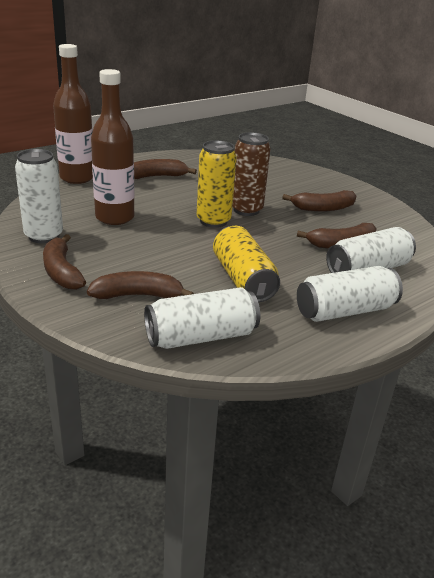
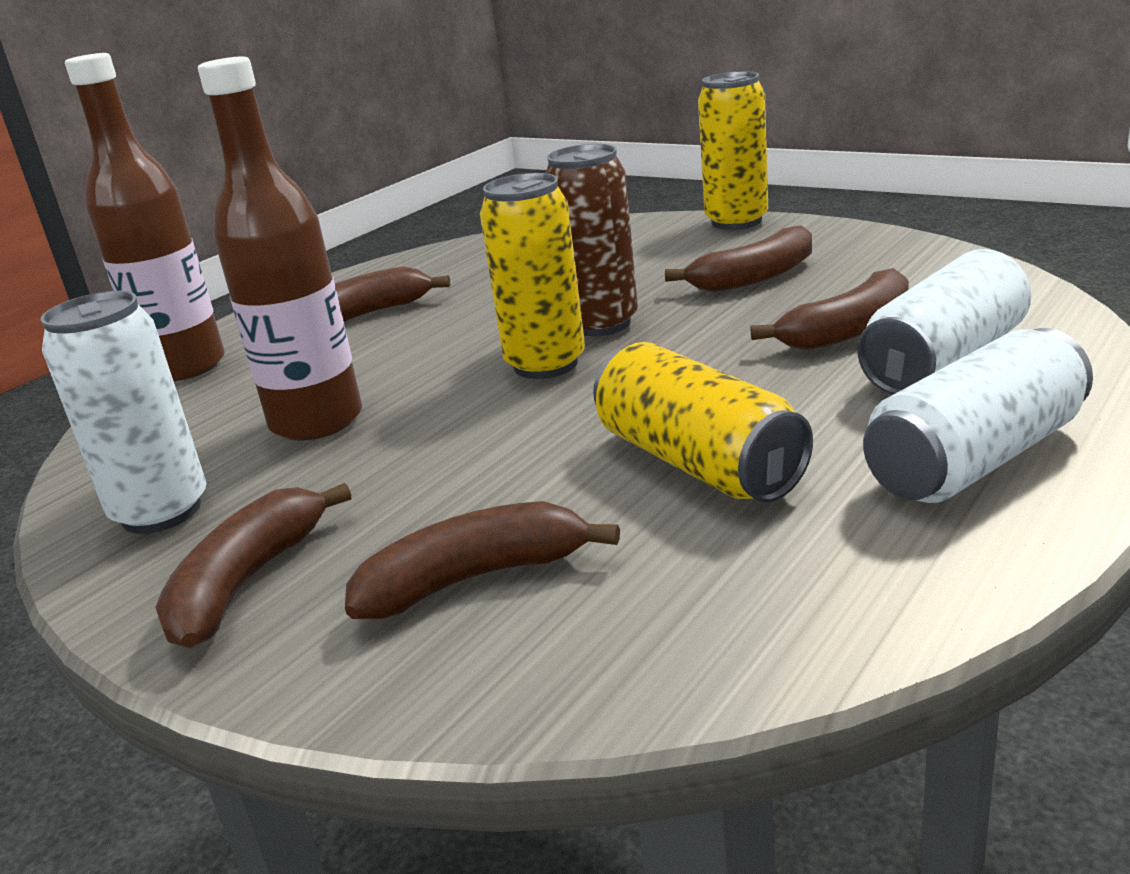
camera: 10 degrees left, 5 degrees down
brown banana [43,234,86,290] -> brown banana turned 60 degrees clockwise [155,483,351,648]
white can [144,287,260,349] -> none
none -> yellow can [698,71,768,230]

